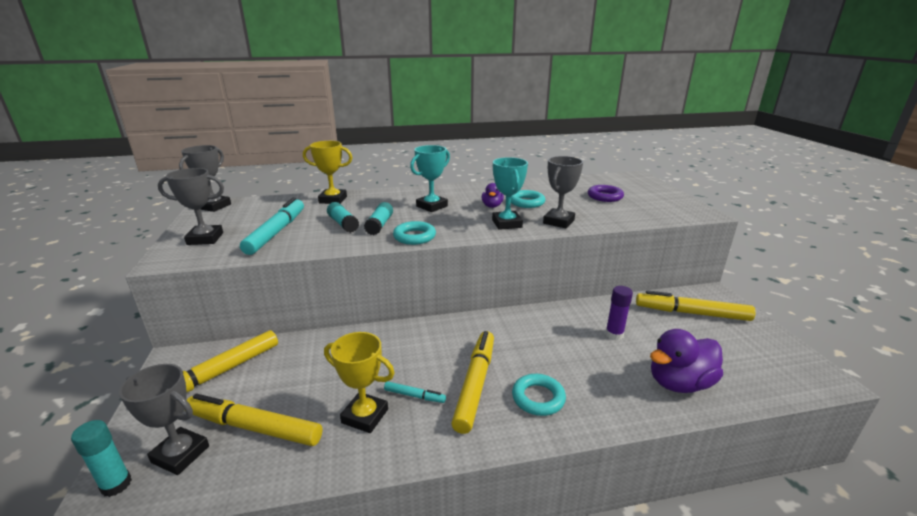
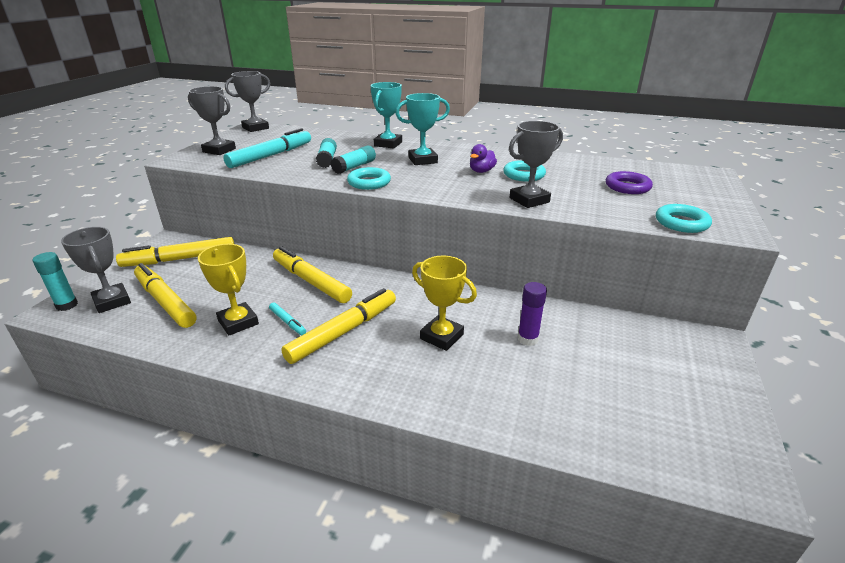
camera: 30 degrees right, 5 degrees up
yellow trophy [303,141,353,204] -> yellow trophy moved to [412,256,477,351]
turquoise trophy [492,157,528,230] -> turquoise trophy moved to [370,82,402,148]
turquoise ring [512,374,566,416] -> turquoise ring moved to [656,204,712,233]
yellow marker [636,290,756,321] -> yellow marker moved to [273,246,352,303]
purple duck [650,329,723,393] -> none

